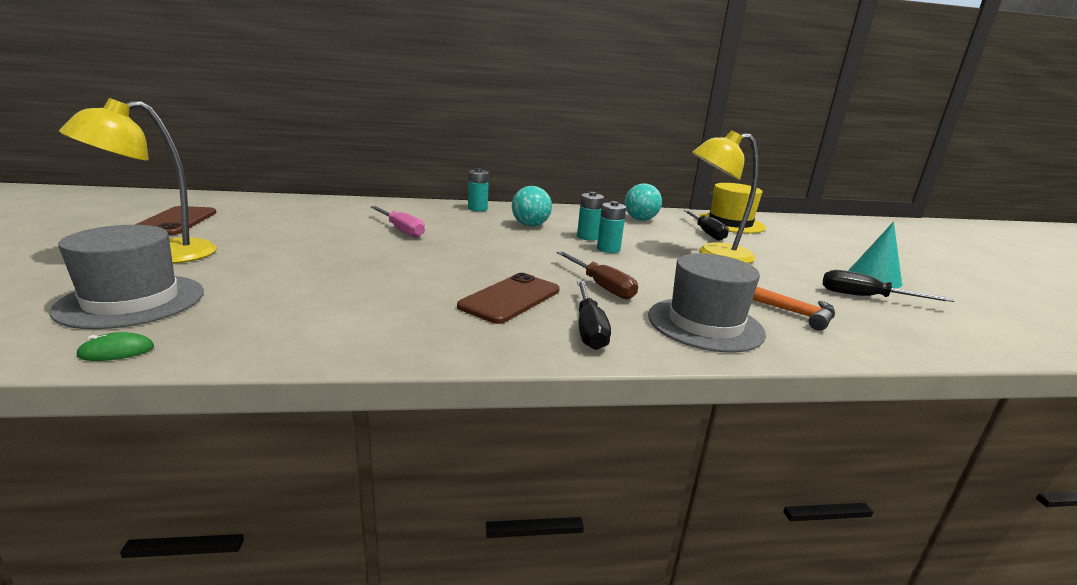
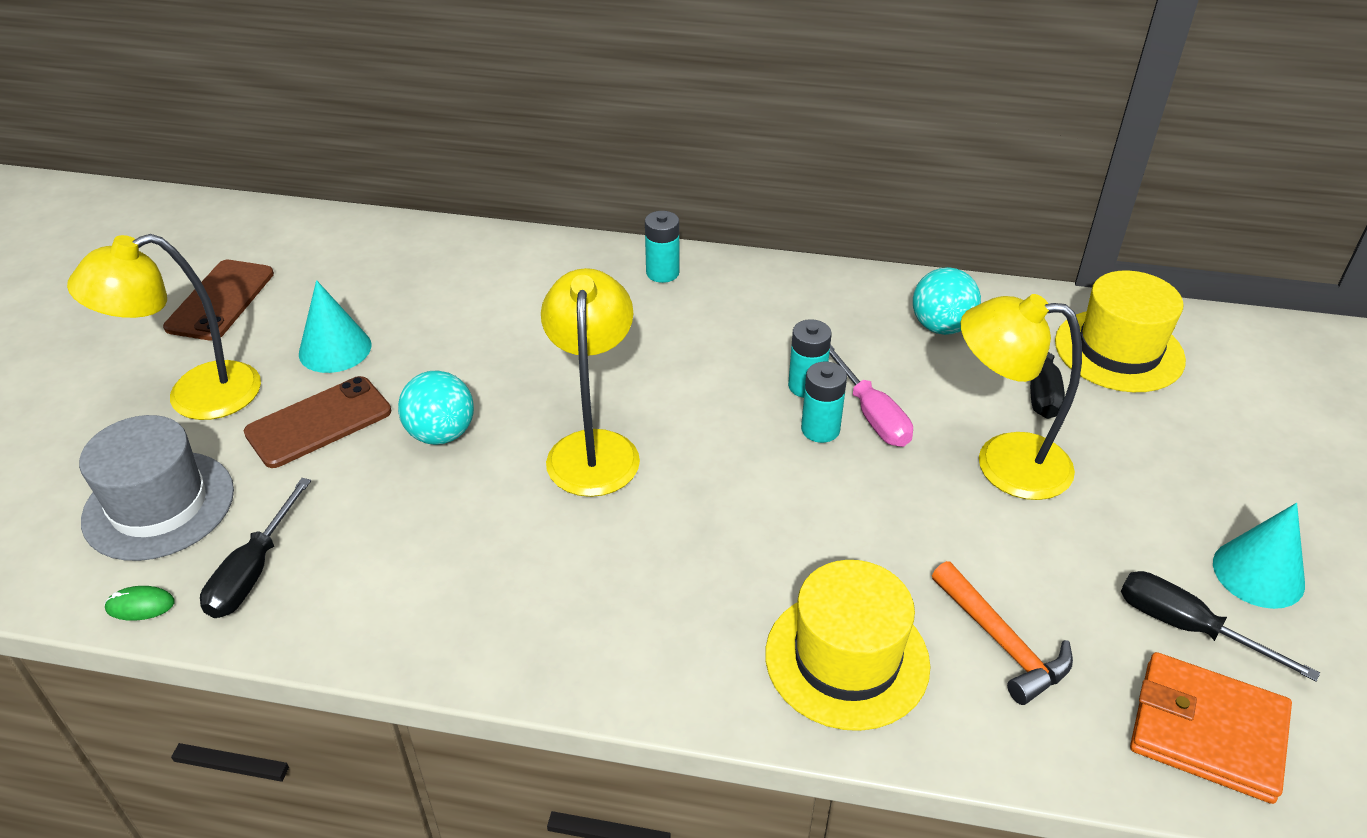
camera: 20 degrees right, 20 degrees up
pink screwdriver [371,206,425,238] -> pink screwdriver moved to [829,344,913,447]
brown phone [457,273,559,324] -> brown phone moved to [244,376,391,468]
turquoise ball [512,186,552,227] -> turquoise ball moved to [398,370,474,445]
brown screwdriver [557,251,638,299] -> none
black screwdriver [577,281,611,350] -> black screwdriver moved to [200,478,311,618]
grey hat [648,253,766,353] -> yellow hat [765,560,931,731]
none -> turquoise cone [299,280,371,373]
none -> yellow lamp [541,268,640,497]
none -> orange wallet [1130,652,1292,804]

